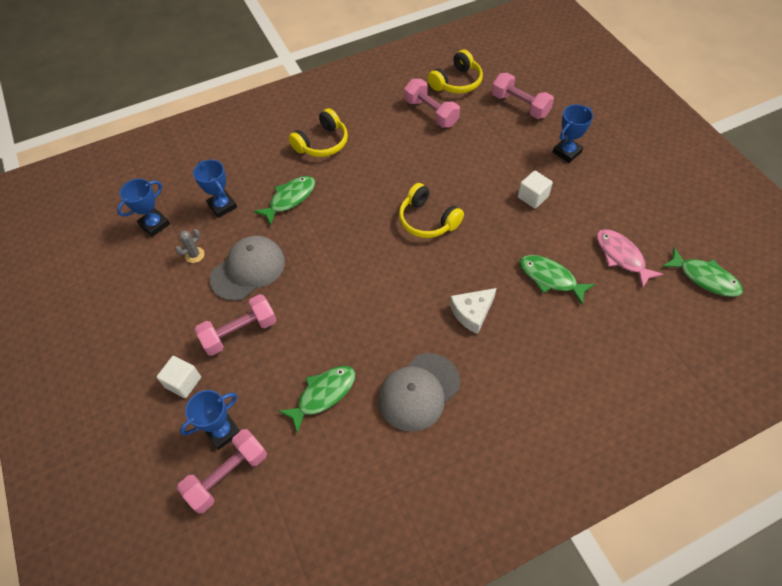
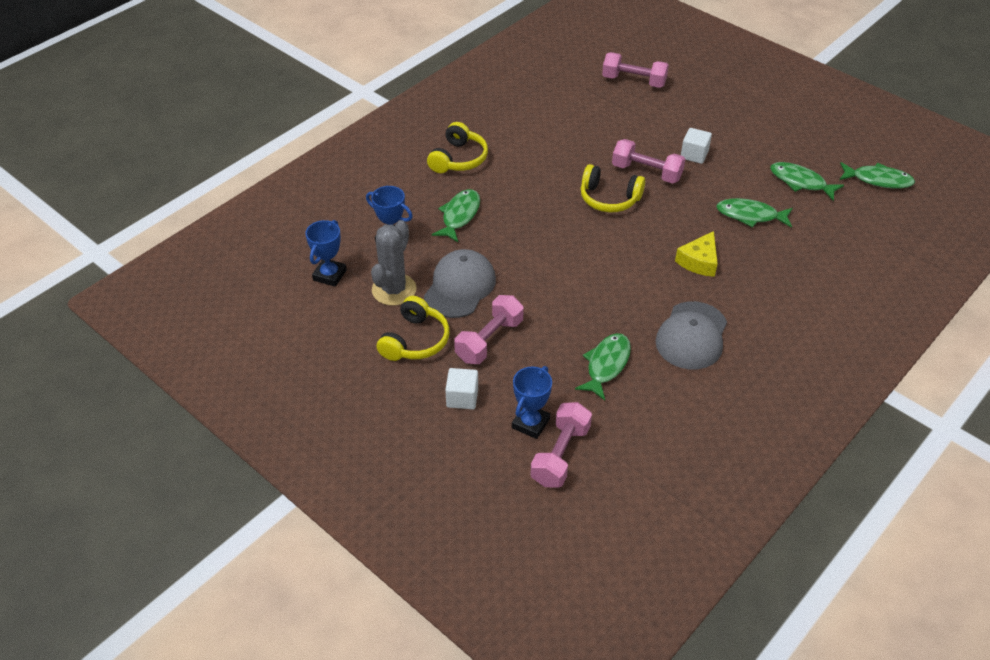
camera: 25 degrees left, 10 degrees down
grey cactus [175,229,204,263] -> grey cactus [371,220,416,306], size x2.04
pink dumbbell [404,79,460,128] -> pink dumbbell moved to [612,139,685,184]
yellow headphones [428,50,483,94] -> yellow headphones moved to [377,296,450,361]
white cheese [450,288,497,334] -> yellow cheese [675,231,718,277]
blue trophy [553,104,593,163] -> none
pink fish [597,229,663,289] -> green fish [770,162,844,201]

